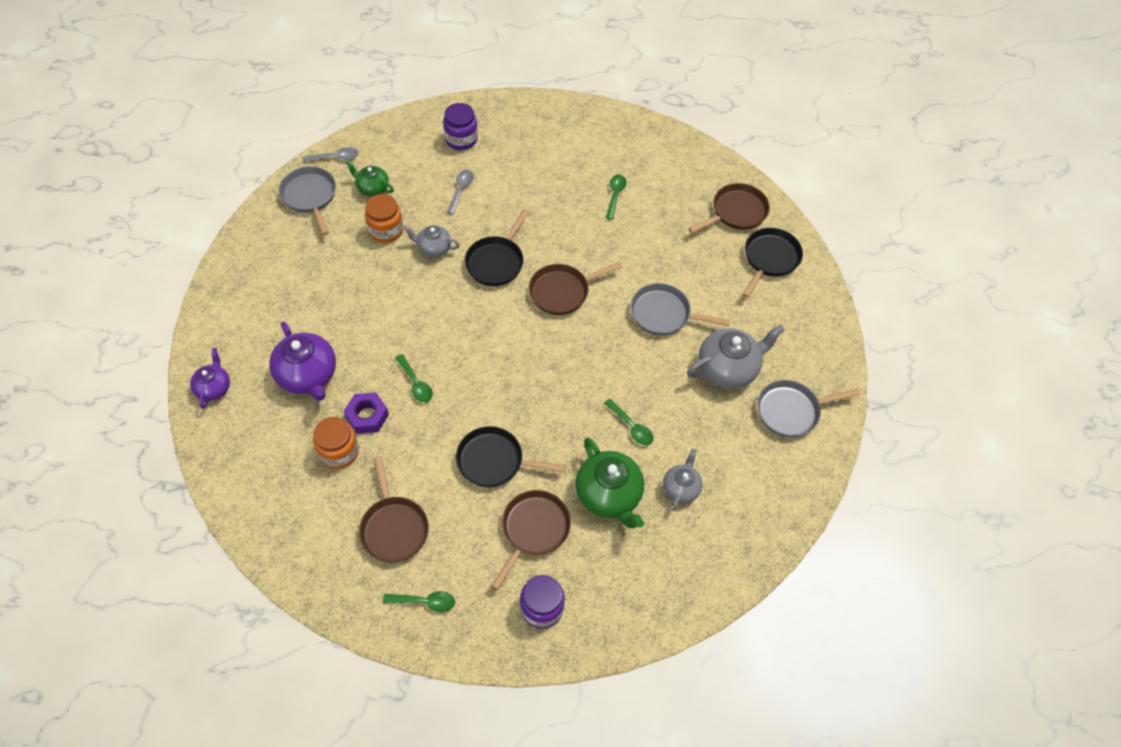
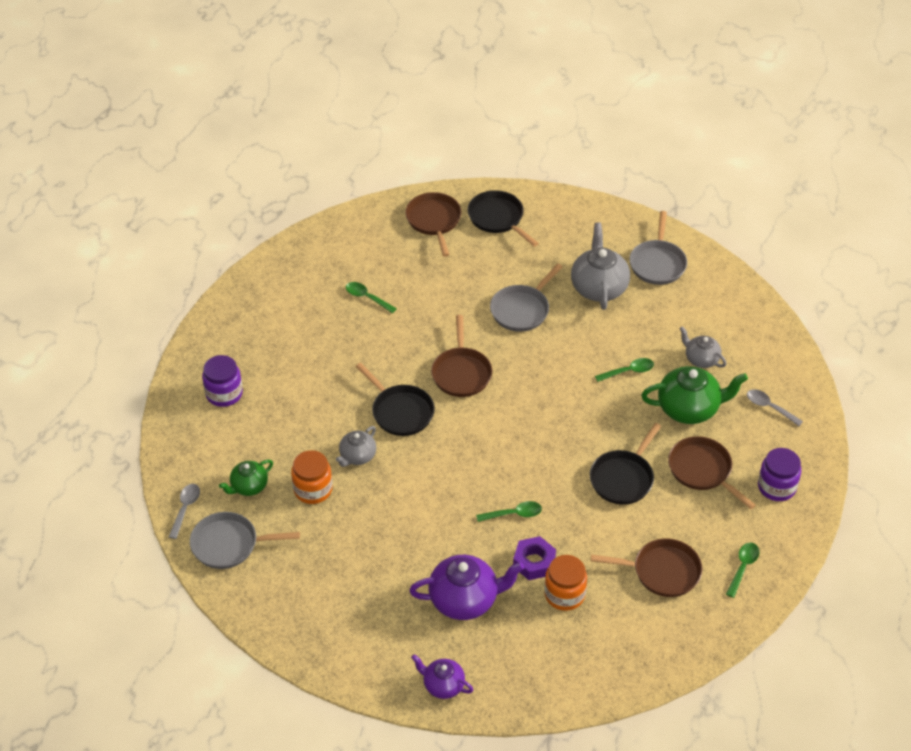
camera: 65 degrees left, 10 degrees down
grey spoon [447,170,474,215] -> grey spoon moved to [747,389,803,426]

